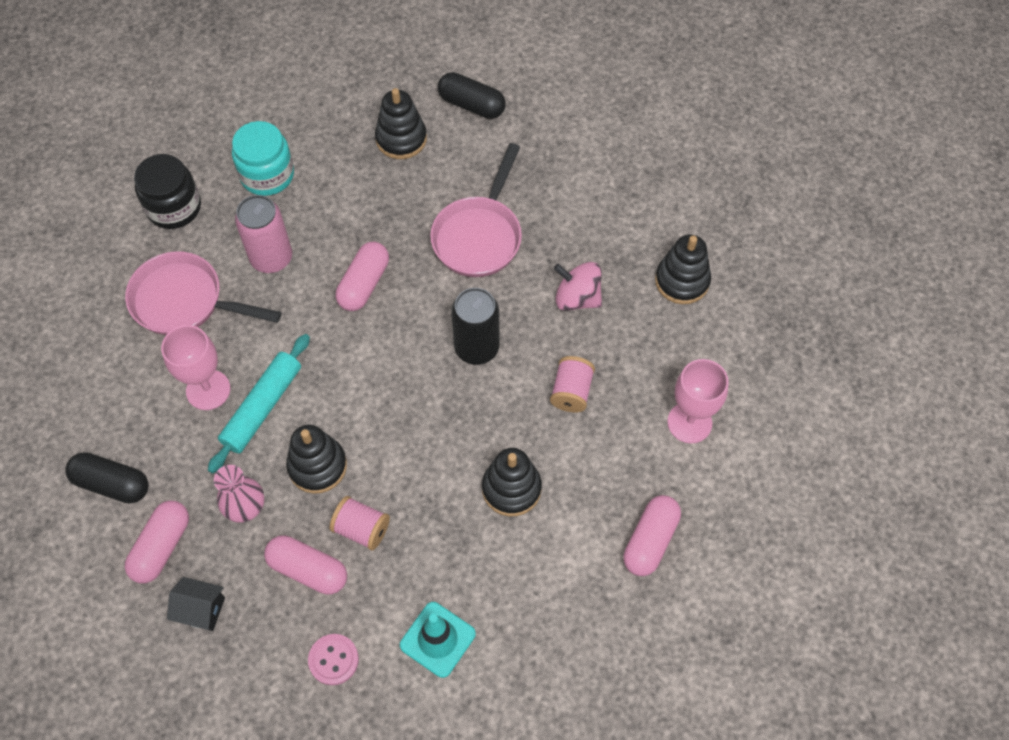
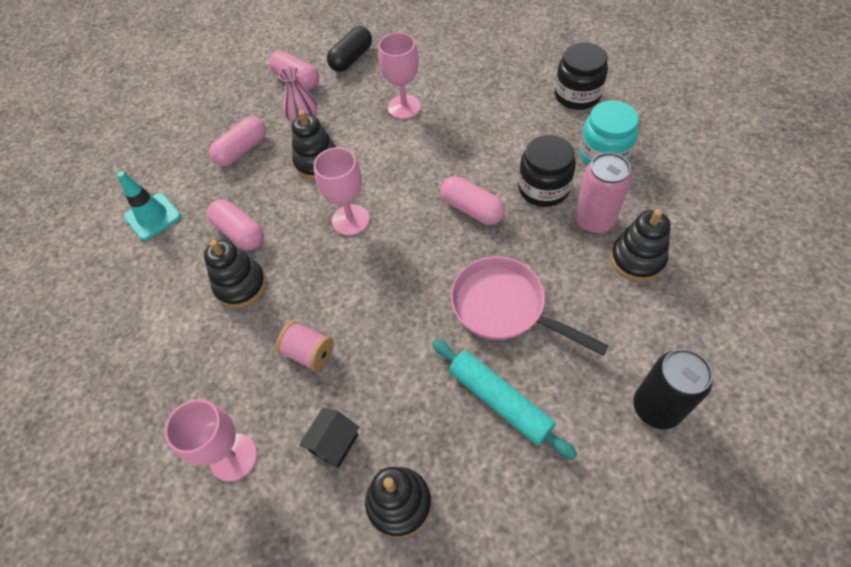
camera: 110 degrees right, 5 degrees down
pink pan [125,251,281,335] -> none
black house [167,577,225,631] -> black house moved to [299,408,359,468]
turquoise rolling pin [208,334,310,474] -> turquoise rolling pin moved to [433,340,577,460]
pink can [235,195,292,273] -> pink can moved to [575,152,632,233]
pink button [308,634,359,685] -> none
pink spool [330,496,390,551] -> none
black capsule [438,72,506,119] -> none
black can [451,288,500,365] -> black can moved to [633,349,713,429]
pink spinning top [554,262,602,311] -> none
pink capsule [623,495,681,576] -> pink capsule moved to [207,199,264,250]
none -> pink goblet [314,147,369,236]
none -> black jar [518,135,576,207]

